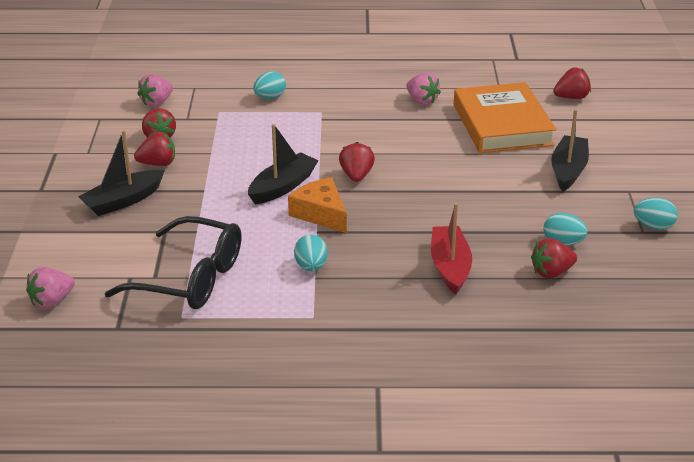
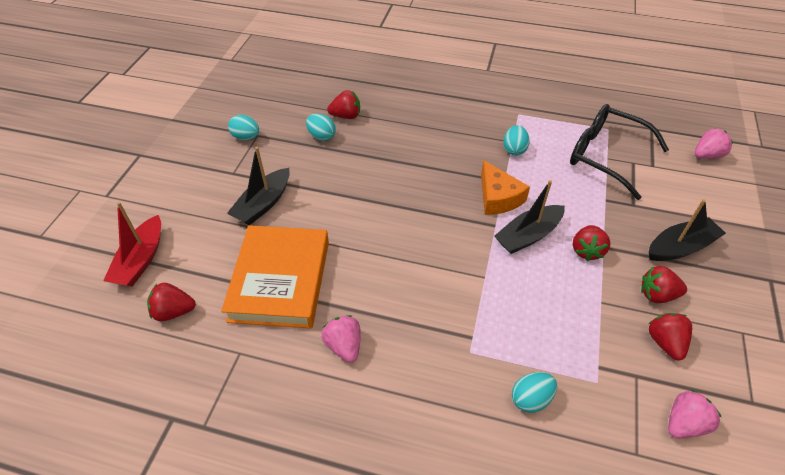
camera: 165 degrees left, 15 degrees up
red strawberry [339,142,375,182] -> red strawberry moved to [573,225,610,261]
red boat [431,203,472,295] -> red boat moved to [103,202,161,287]

